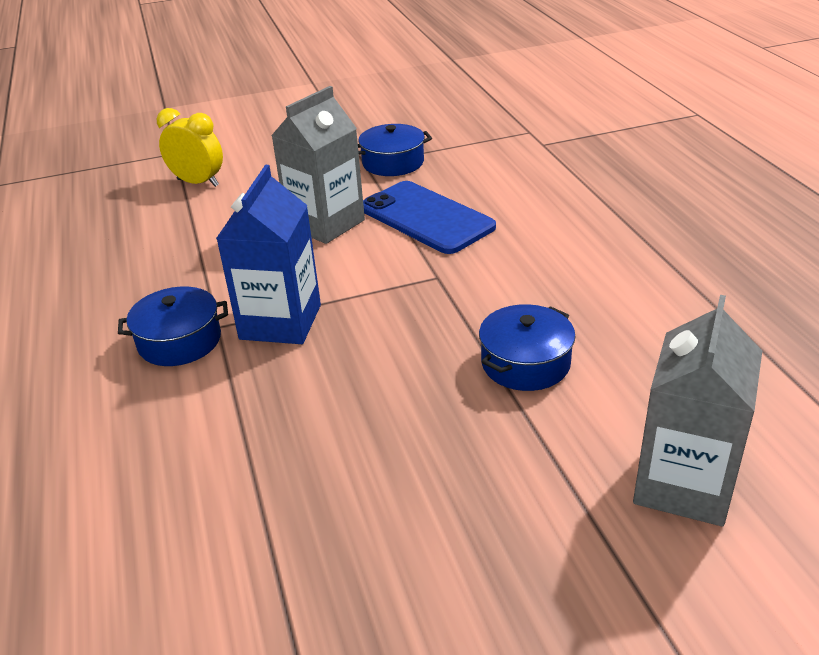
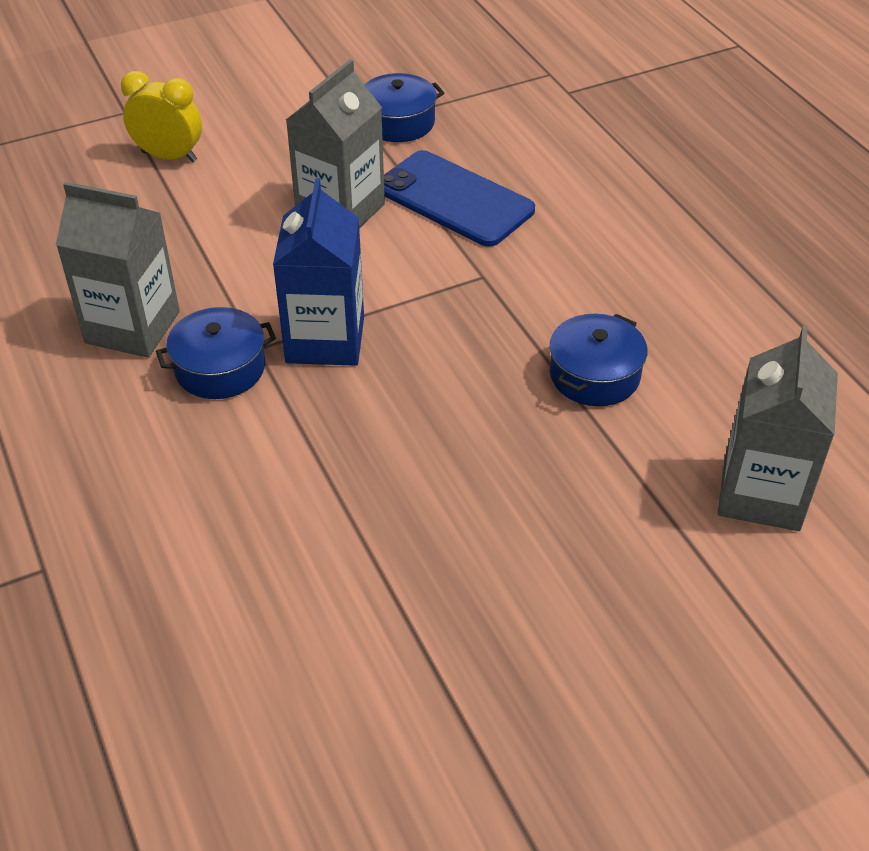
camera: 10 degrees left, 10 degrees up
none -> grey carton [56,182,180,358]

